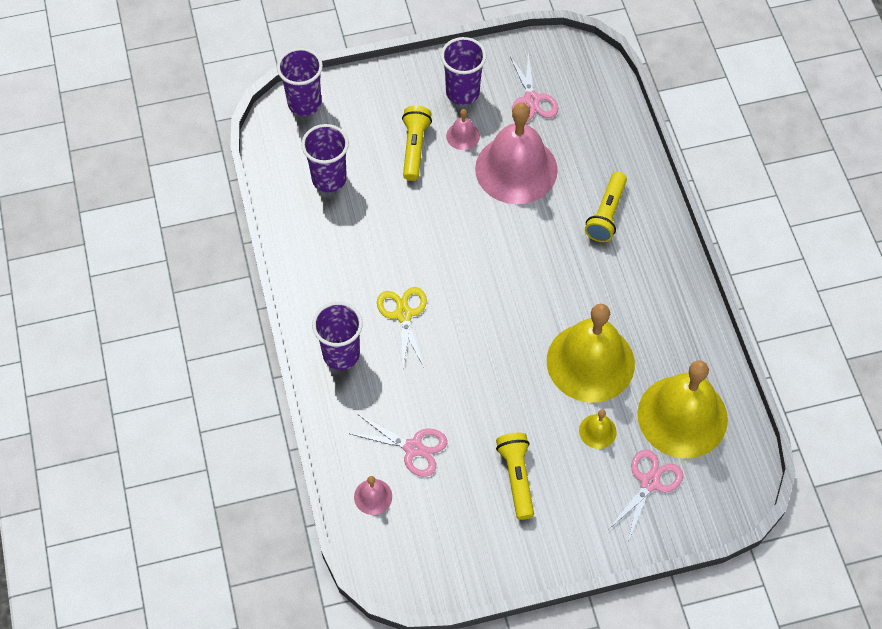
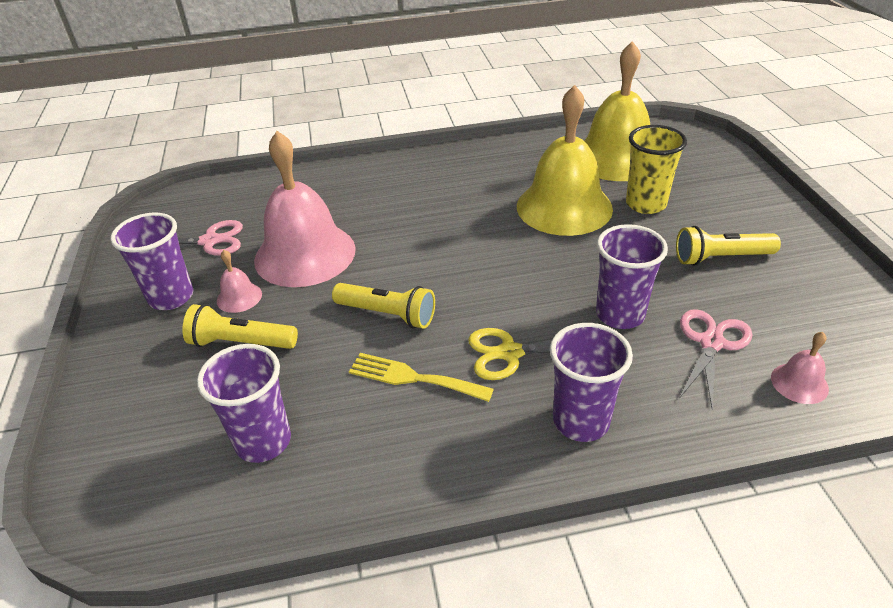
camera: 85 degrees left, 20 degrees down
purple cup [277,48,323,116] -> purple cup moved to [596,224,668,329]
yellow bell [579,409,617,449] -> yellow cup [626,125,687,214]
yellow flashlight [585,172,627,242] -> yellow flashlight moved to [332,283,435,329]
pink scissors [608,449,683,541] -> none
none -> yellow fork [349,353,494,402]

